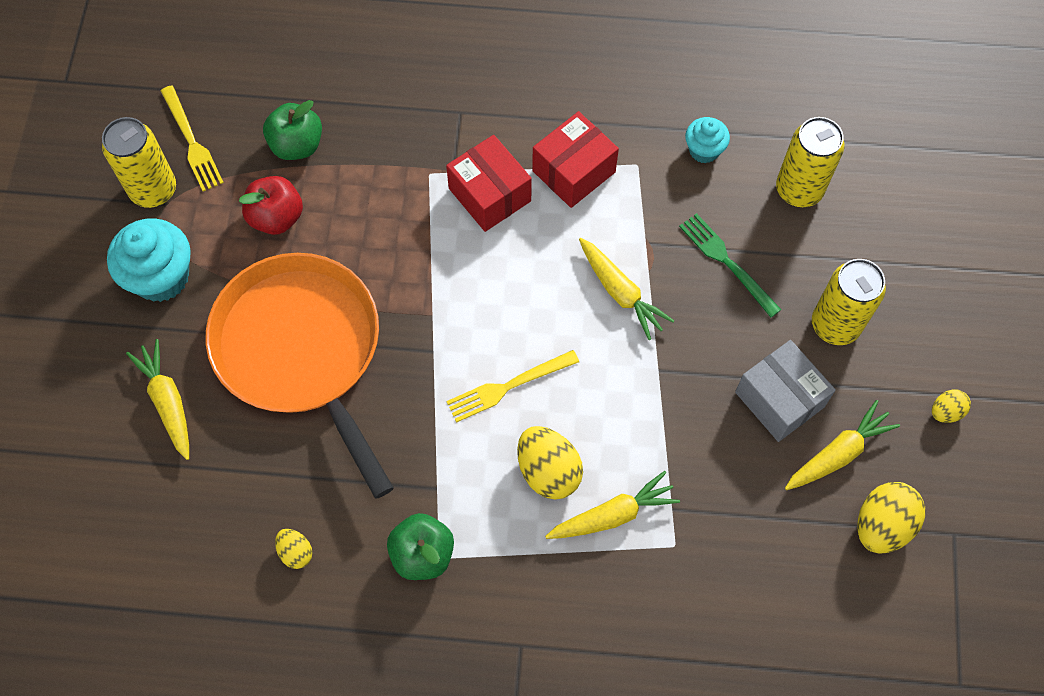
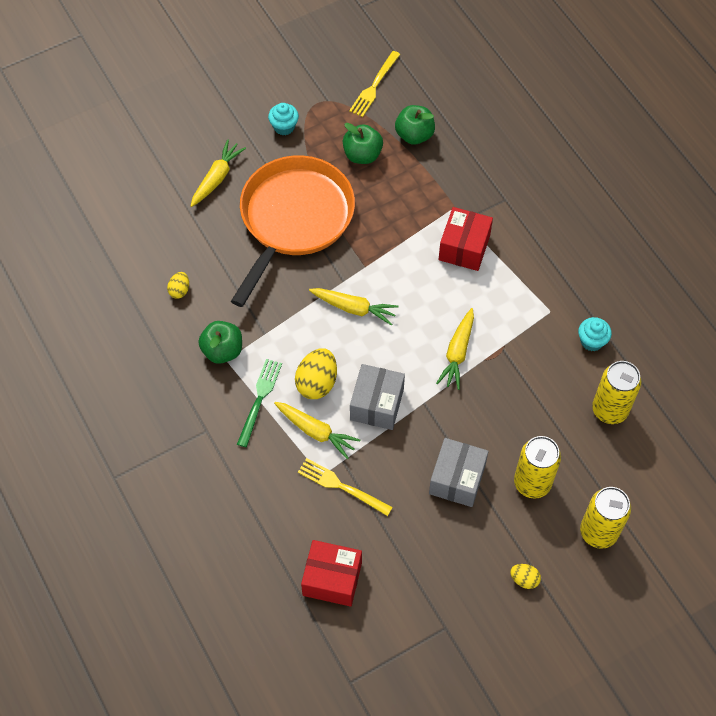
camera: 55 degrees right, 5 degrees down
yellow can [102,117,176,208] -> yellow can moved to [580,487,631,549]
turquoise cupcake [107,218,191,302] -> turquoise cupcake [268,103,299,135], size x0.57
red apple [239,176,303,235] -> green apple [343,123,383,164]
yellow fork [446,350,579,423] -> yellow fork moved to [298,458,393,516]
red box [532,111,619,208] -> red box moved to [301,540,362,607]
green fork [679,213,781,317] -> green fork moved to [237,359,282,447]
yellow carrot [785,400,900,490] -> yellow carrot moved to [309,288,399,325]
yellow egg [858,482,925,554] -> none
none -> grey box [350,364,405,430]

